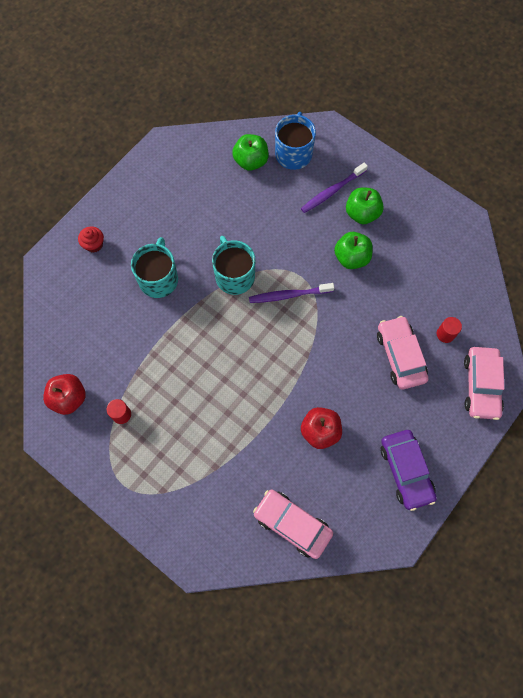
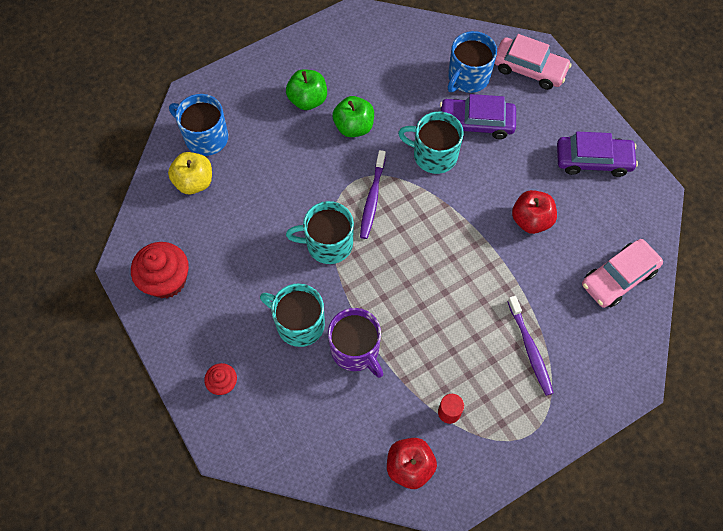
camera: 70 degrees left, 5 degrees down
green apple [232,134,269,171] -> yellow apple [168,152,212,194]
purple toothbrush [301,163,368,213] -> purple toothbrush moved to [507,296,554,396]
pink car [377,316,428,389] -> purple car [440,94,516,139]
red cylinder [437,317,462,343] -> blue mug [448,31,497,93]
none -> red cupcake [131,242,189,298]
none -> purple mug [328,308,383,378]
none -> turquoise mug [398,112,464,174]

